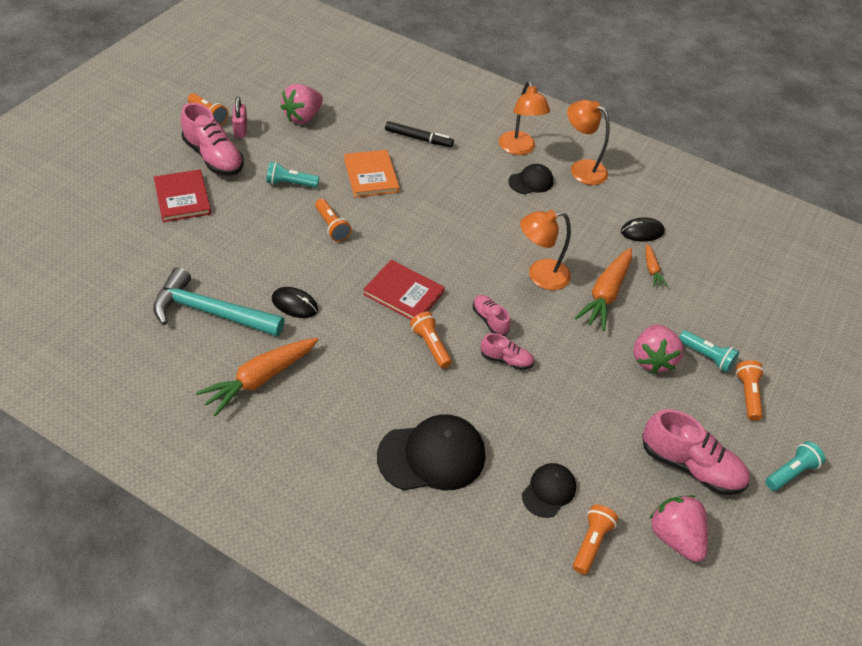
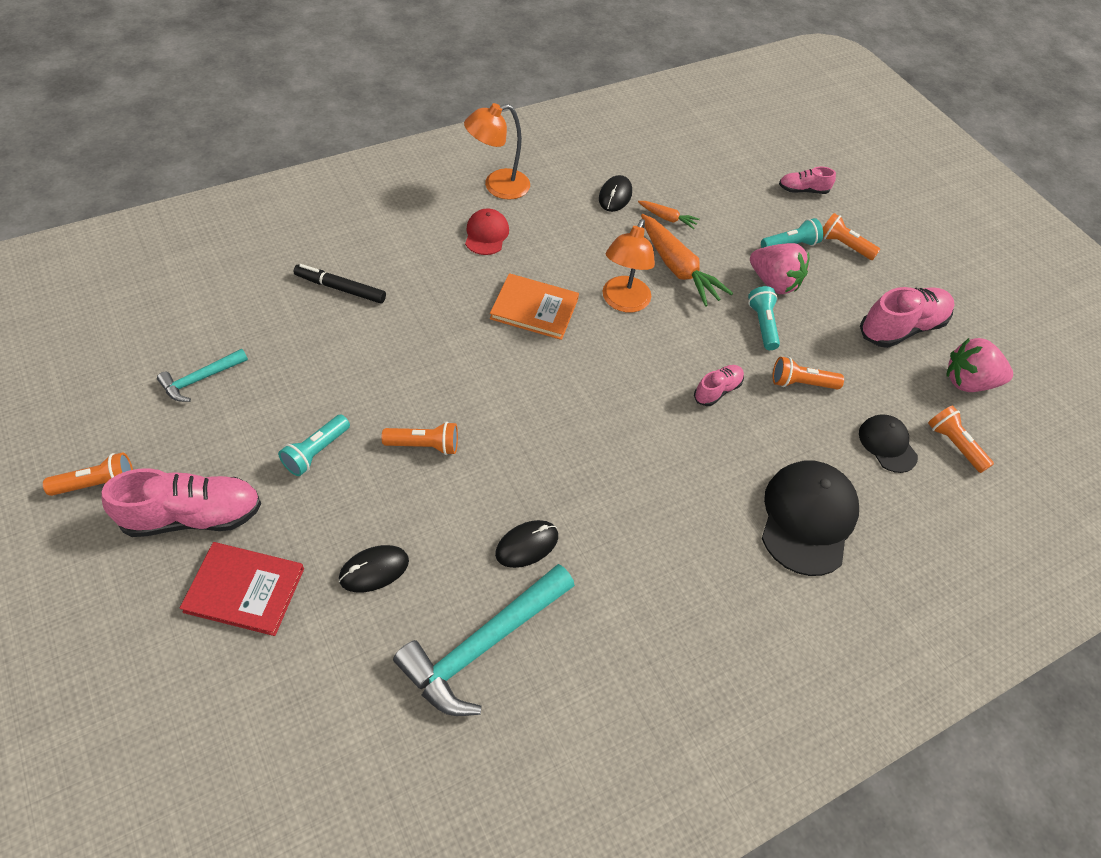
camera: 60 degrees left, 5 degrees up
orange carrot [196,338,319,417] -> none
pink padlock [232,97,247,138] -> none
pink strawberry [281,84,323,124] -> turquoise hammer [157,348,248,402]
orange book [344,150,400,198] -> orange book moved to [490,273,579,340]
red book [363,260,445,320] -> none
black marker [385,121,454,147] -> black marker turned 120 degrees counterclockwise [294,264,386,304]
orange flashlight [410,312,452,369] -> orange flashlight moved to [772,357,844,389]
pink shoe [473,295,510,336] -> pink shoe moved to [779,167,836,194]
orange lamp [499,81,550,155] -> none
black cap [508,164,554,194] -> red cap [465,208,509,255]
turquoise flashlight [765,441,825,491] -> turquoise flashlight moved to [748,286,780,350]
none -> black mouse [339,545,409,592]

